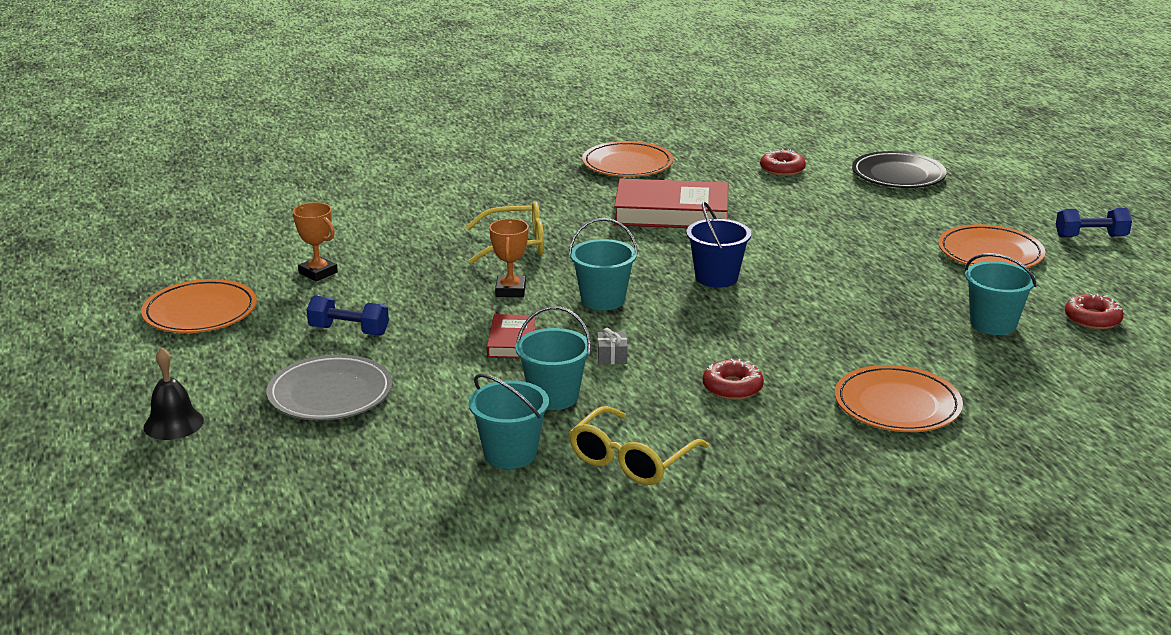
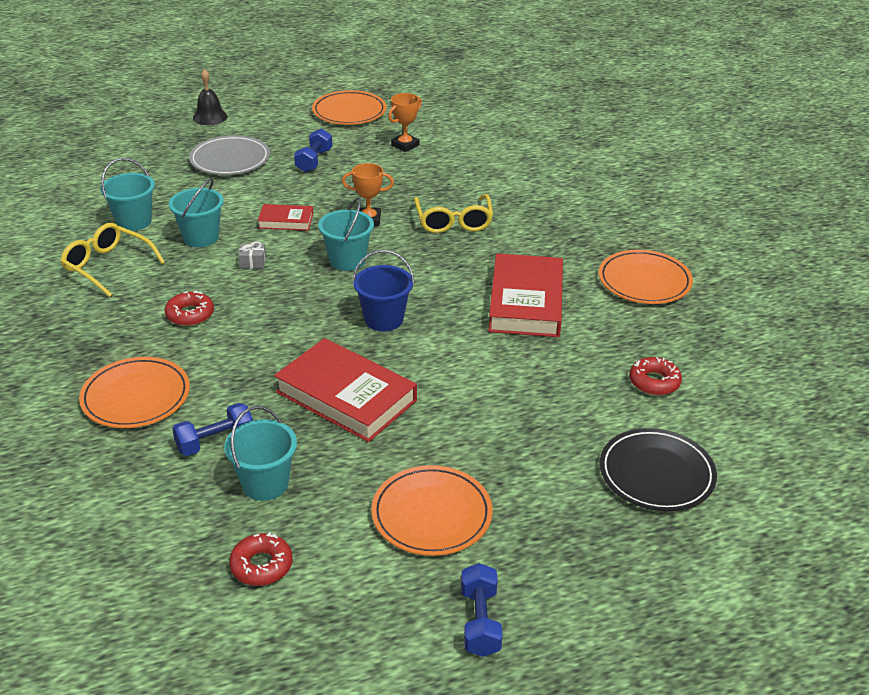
camera: 90 degrees right, 10 degrees up
none -> blue dumbbell [172,403,253,456]
none -> red book [274,338,417,442]

